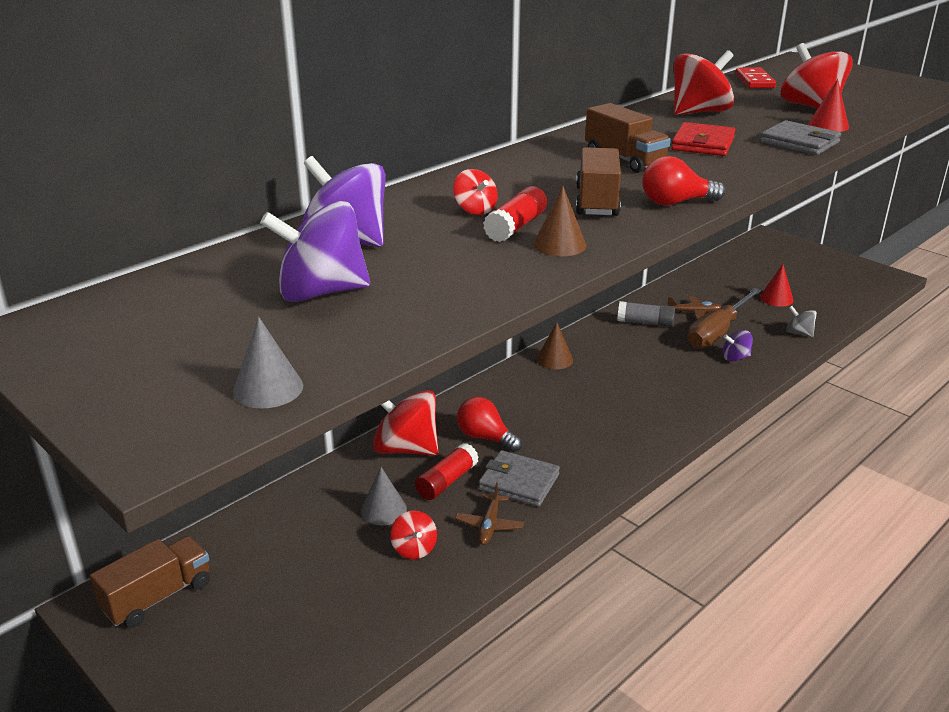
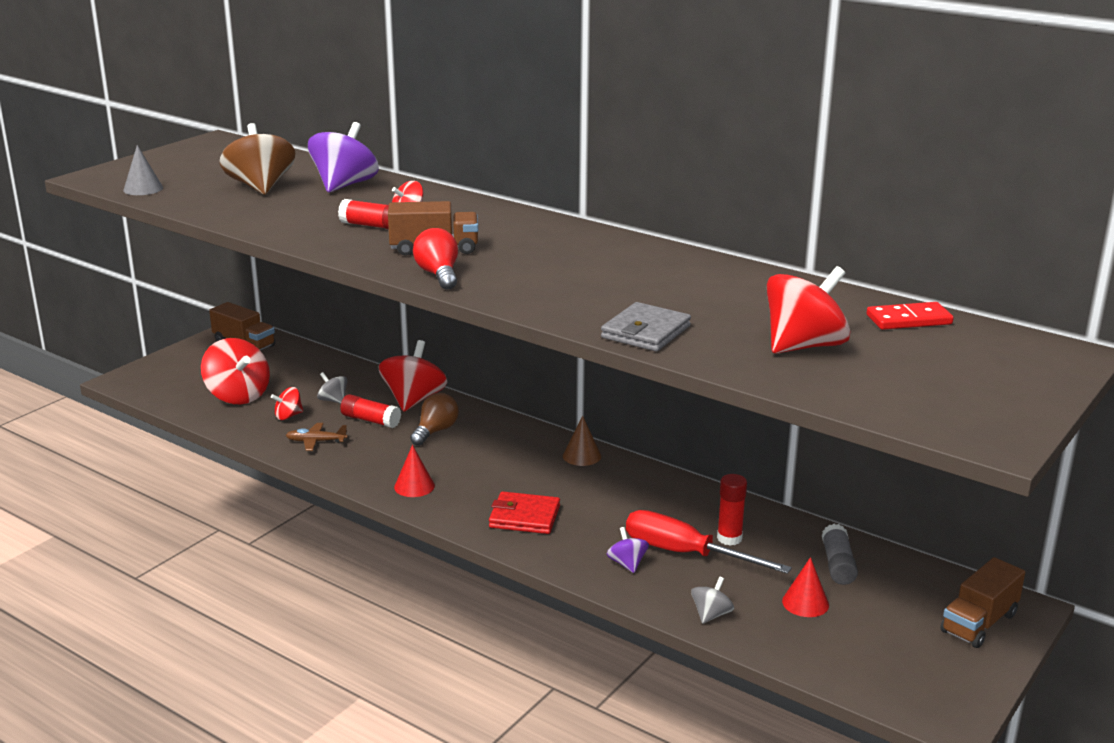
camera: 80 degrees right, 5 degrees down
purple spinning top [260,201,370,302] -> brown spinning top [219,123,296,195]
grey cone [361,467,407,526] -> grey spinning top [317,372,347,404]
red light bulb [457,397,522,452] -> brown light bulb [410,393,459,446]
grey wallet [478,450,560,507] -> none
brown cone [533,186,586,256] -> none
brown truck [585,103,671,173] -> brown truck moved to [940,557,1025,648]
grey glue stick [617,301,675,327] -> grey glue stick moved to [822,524,858,585]
brown plane [667,296,721,319] -> red glue stick [717,474,747,546]
red wallet [671,122,735,156] -> red wallet moved to [489,491,560,534]
red spinning top [673,50,734,115] -> red spinning top moved to [201,338,270,404]
brown screwdriver [688,288,762,348] -> red screwdriver [626,510,792,574]
red cone [808,79,849,132] -> red cone moved to [394,445,435,497]

